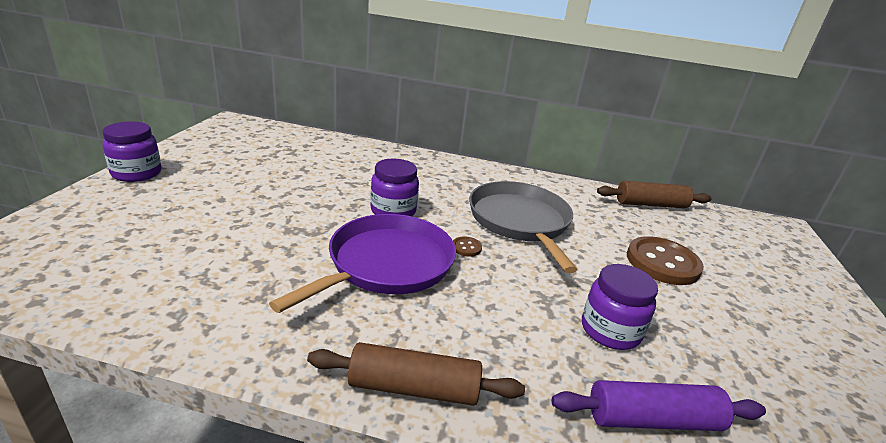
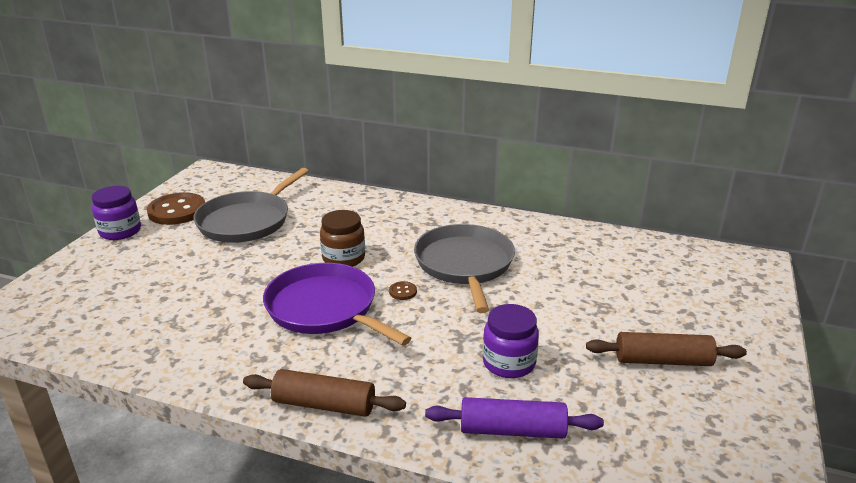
camera: 10 degrees right, 0 degrees up
purple pan [269,214,456,313] -> purple pan turned 90 degrees counterclockwise [263,263,411,346]
purple jar [370,159,419,216] -> brown jar [320,210,365,267]
brown rolling pin [597,181,712,209] -> brown rolling pin moved to [586,332,747,366]
brown button [627,236,704,285] -> brown button moved to [147,192,205,225]
none -> grey pan [194,168,309,243]

